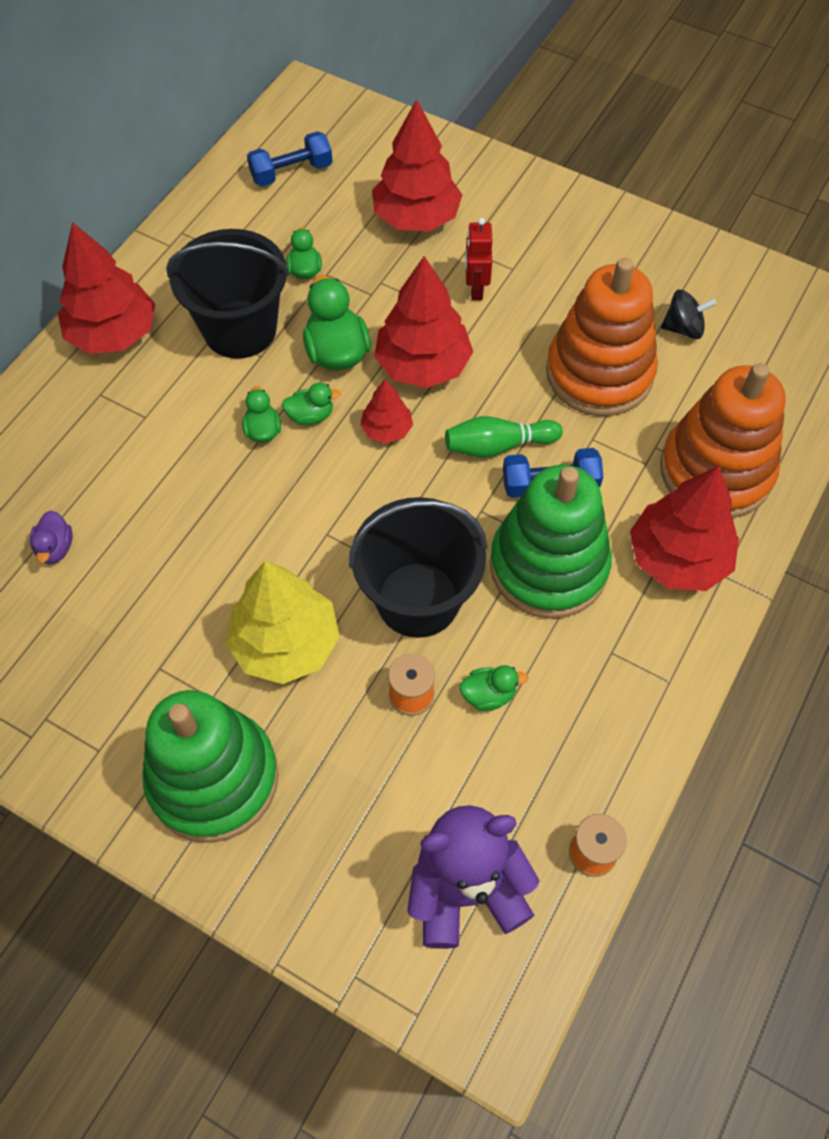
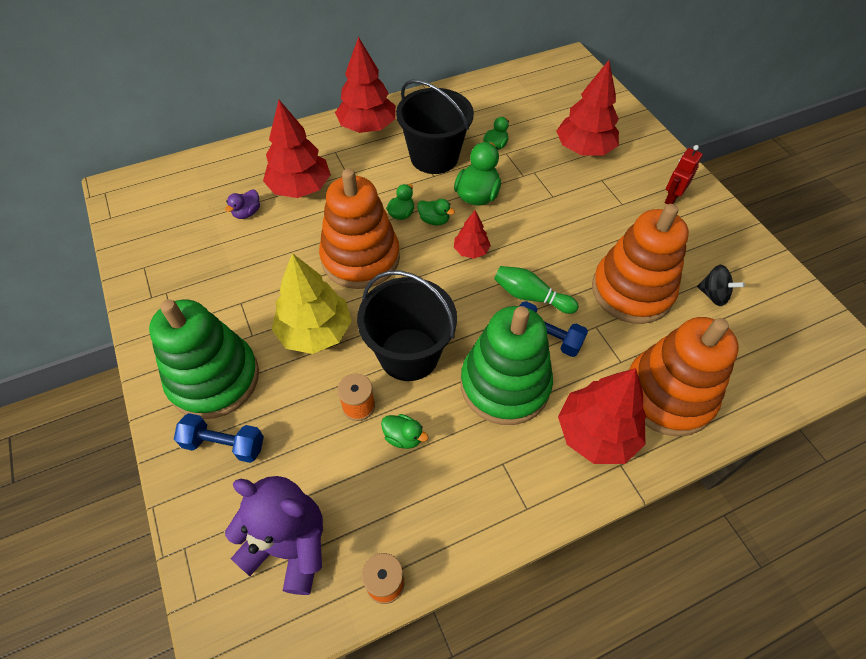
camera: 35 degrees right, 5 degrees down
blue dumbbell [247,131,333,186] -> blue dumbbell moved to [174,413,264,463]
red tree [374,256,473,388] -> red tree moved to [263,100,331,198]
red robot [465,218,492,300] -> red robot moved to [664,145,703,204]
none -> orange stacking toy [319,168,400,289]

